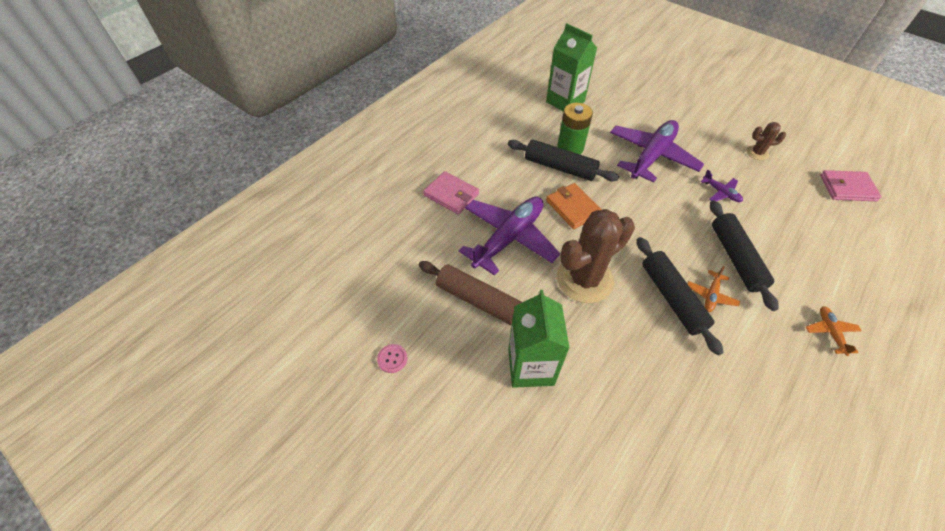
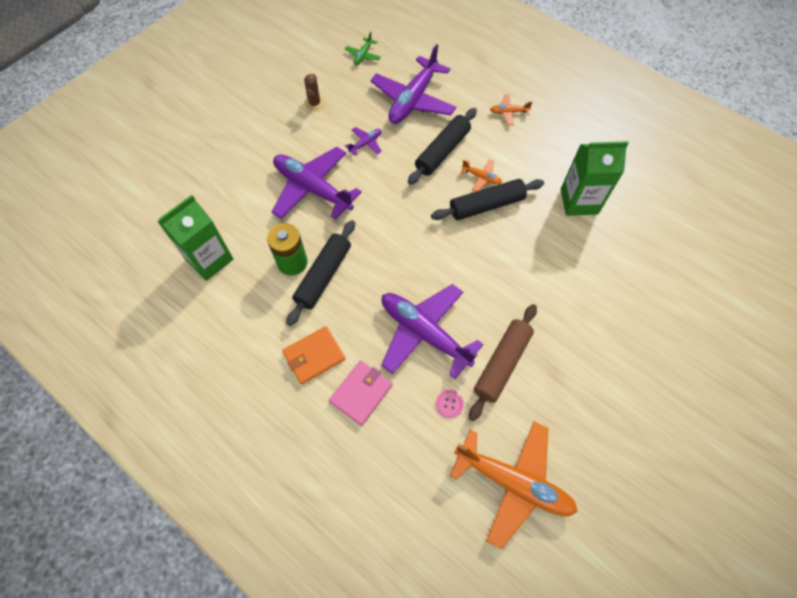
camera: 90 degrees left, 10 degrees up
pink button [377,344,407,373] -> pink button moved to [436,390,464,418]
green carton [508,290,570,388] -> green carton moved to [561,141,629,216]
orange wallet [546,183,602,229] -> orange wallet moved to [282,326,345,385]
brown cactus [557,209,635,303] -> none
black rolling pin [710,200,778,311] -> black rolling pin turned 45 degrees counterclockwise [408,108,477,185]
pink wallet [820,170,882,201] -> green plane [345,32,381,65]
none -> purple plane [370,44,456,124]
none -> orange plane [450,422,578,549]

